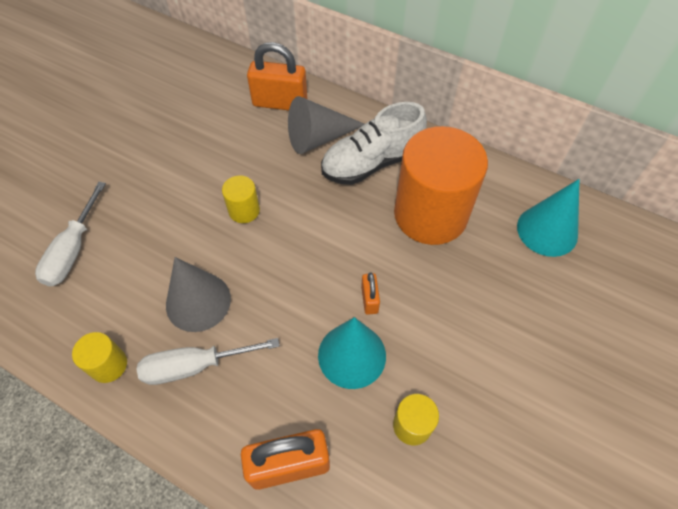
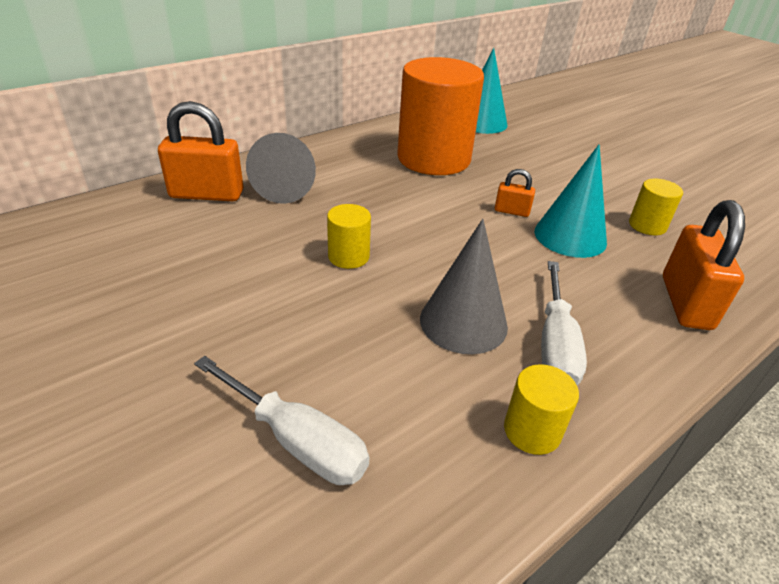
camera: 70 degrees left, 20 degrees down
orange padlock [247,42,307,110] -> orange padlock turned 60 degrees clockwise [158,101,243,201]
white shoe [321,102,427,185] -> none

